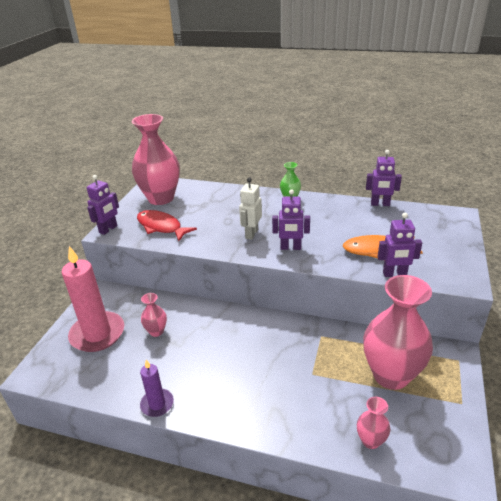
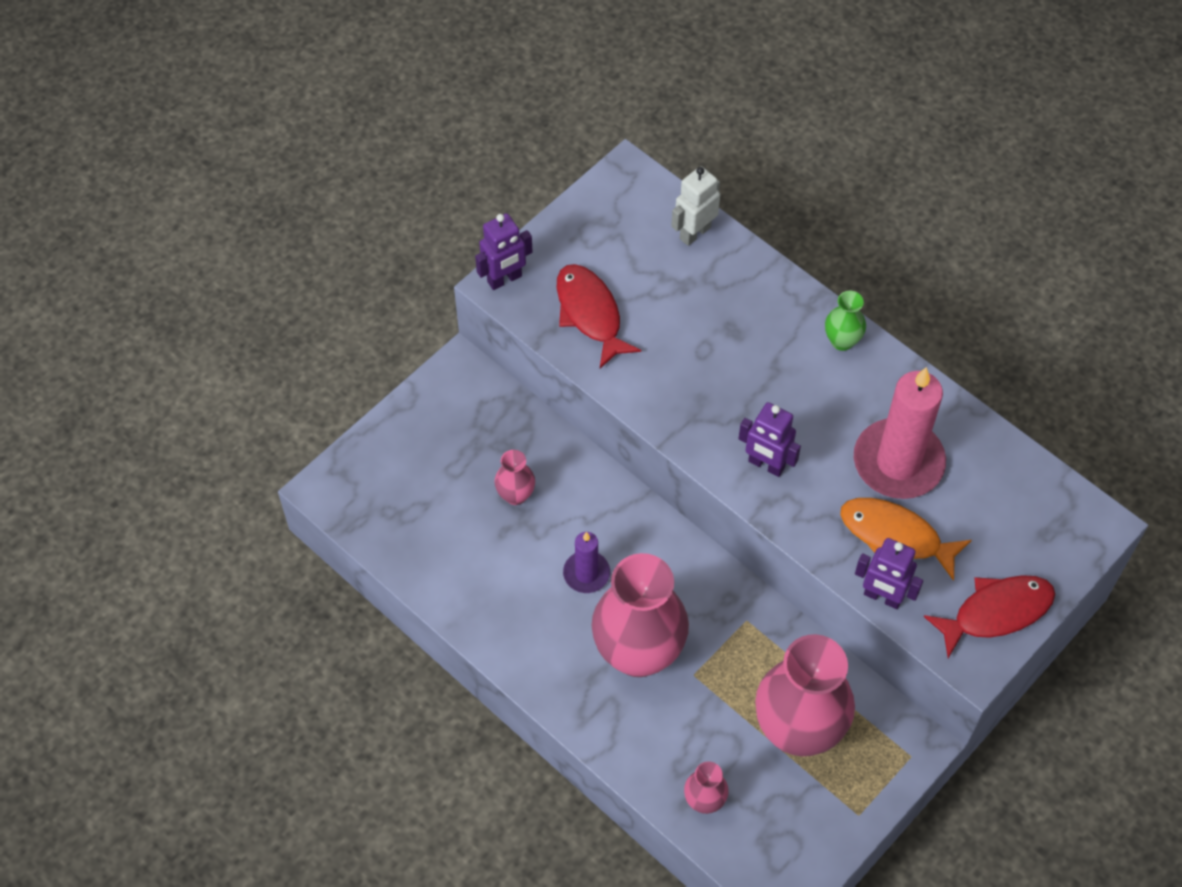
camera: 25 degrees right, 25 degrees up
pink candle [62,246,124,352] -> pink candle moved to [854,367,946,499]
pink vase [132,114,180,205] -> pink vase moved to [592,553,689,677]
purple candle [140,360,174,417] -> purple candle moved to [563,532,610,593]
white robot [239,177,262,240] -> white robot moved to [671,166,720,246]
purple robot [366,150,402,206] -> none
none -> red fish [924,575,1055,658]

